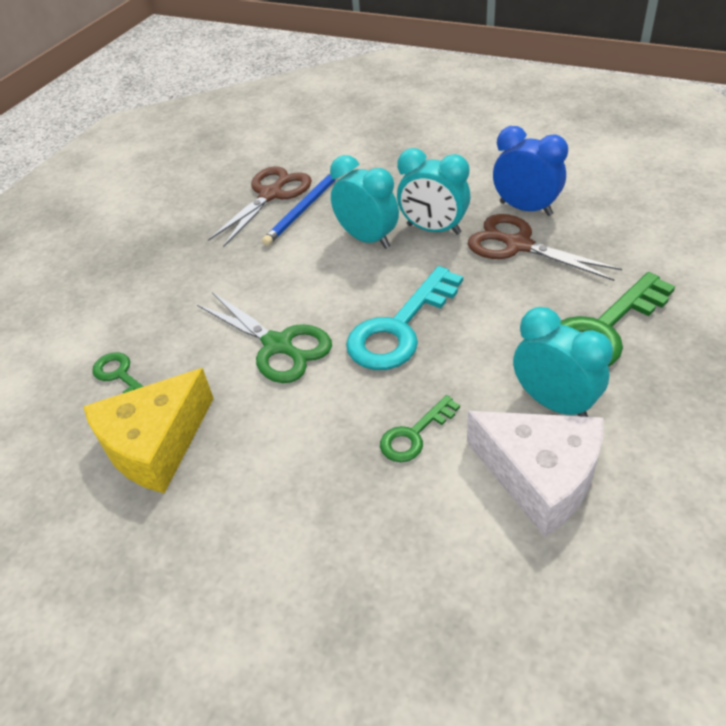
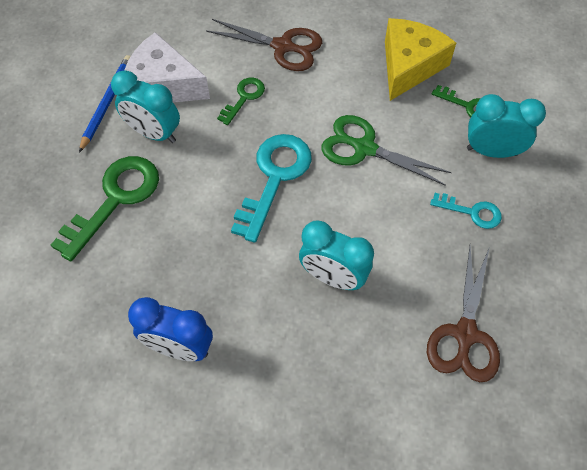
camera: 160 degrees right, 15 degrees up
blue pencil [262,174,336,246] -> blue pencil moved to [79,55,131,153]
turquoise clock [397,148,470,235] -> turquoise clock moved to [467,94,546,158]
brown scissors [468,214,622,281] -> brown scissors moved to [206,19,322,71]
none -> turquoise key [430,193,502,229]

